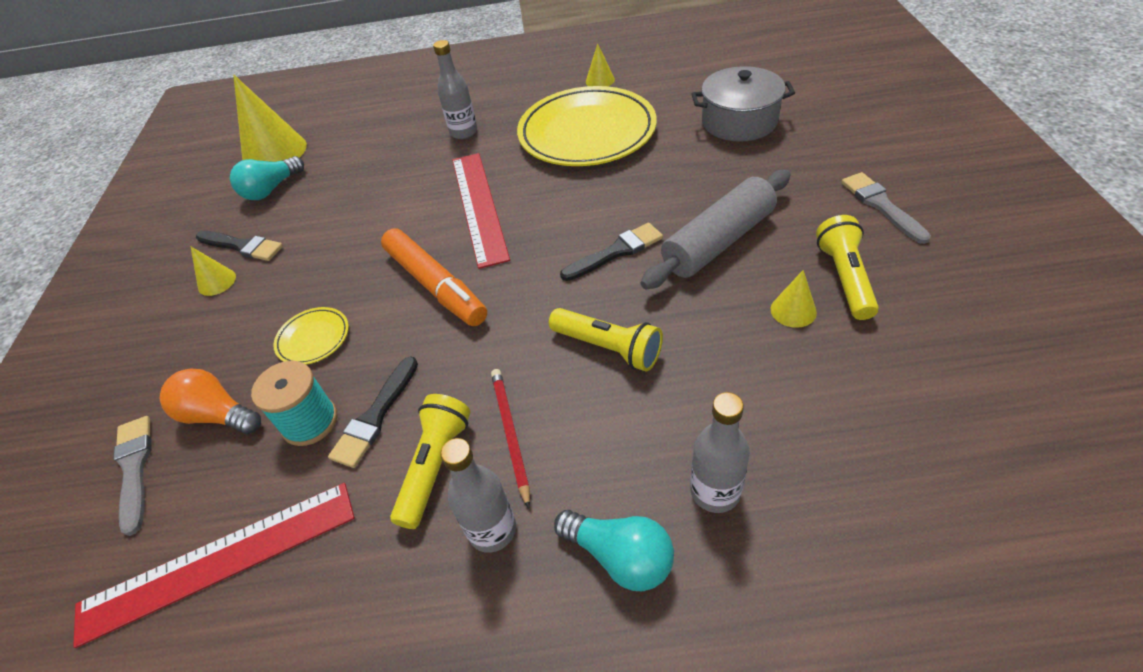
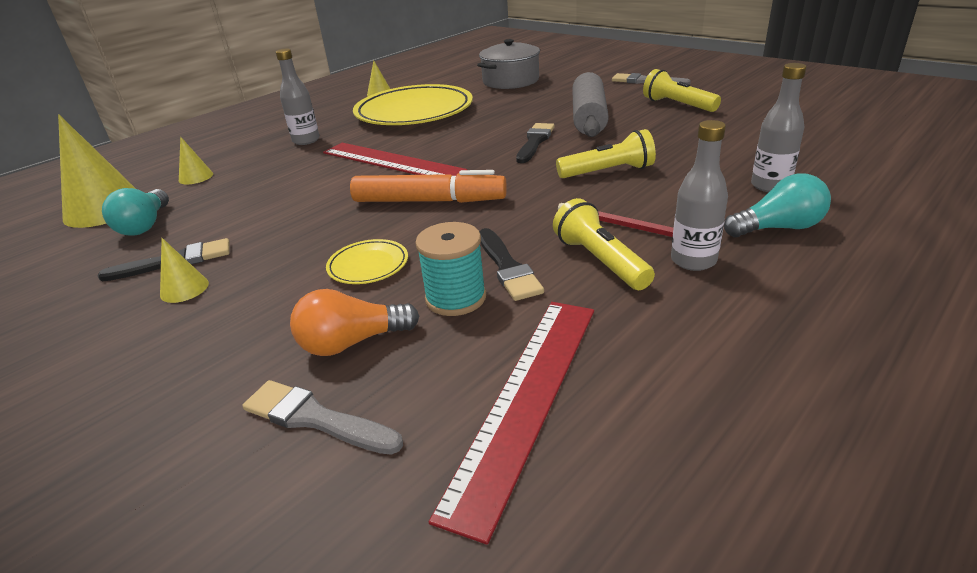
camera: 45 degrees left, 15 degrees down
yellow cone [771,270,817,328] -> yellow cone moved to [179,137,213,184]

